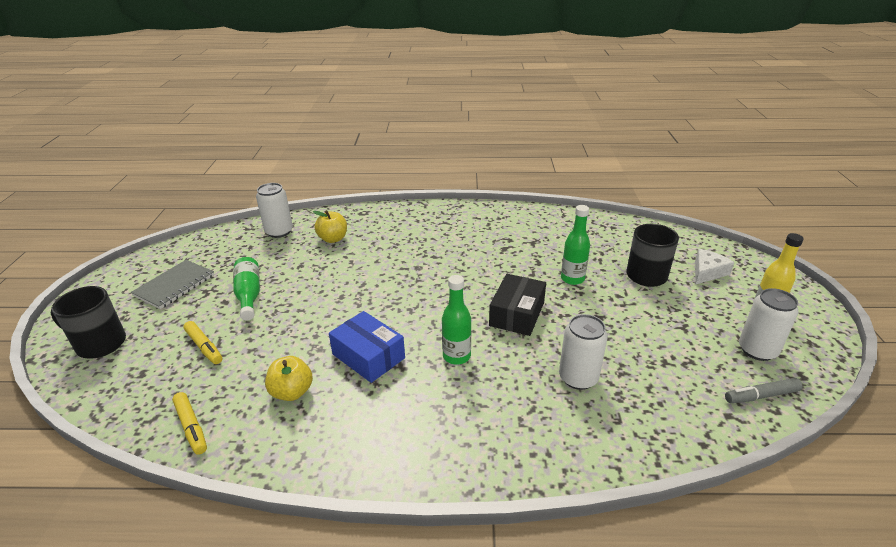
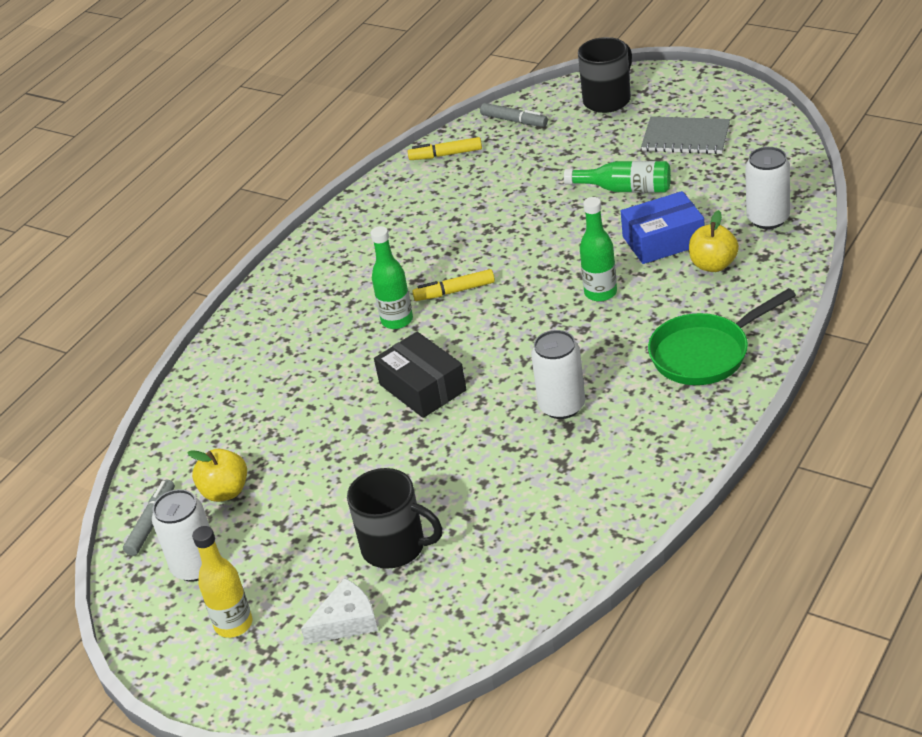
camera: 125 degrees right, 5 degrees up
grey notebook [131,260,214,309] -> grey notebook turned 45 degrees counterclockwise [641,116,730,154]
yellow marker [183,321,222,364] -> yellow marker moved to [412,269,495,301]
yellow apple [265,356,313,401] -> yellow apple moved to [187,449,247,502]
blue box [329,311,405,383] -> blue box moved to [621,191,705,264]
white can [559,314,608,390] -> white can moved to [531,330,585,419]
green bottle [561,205,590,285] -> green bottle moved to [580,197,617,302]
white cheese [695,249,735,285] -> white cheese turned 105 degrees counterclockwise [301,578,378,644]
none -> grey marker [480,103,548,127]
none -> green pan [648,288,796,385]

